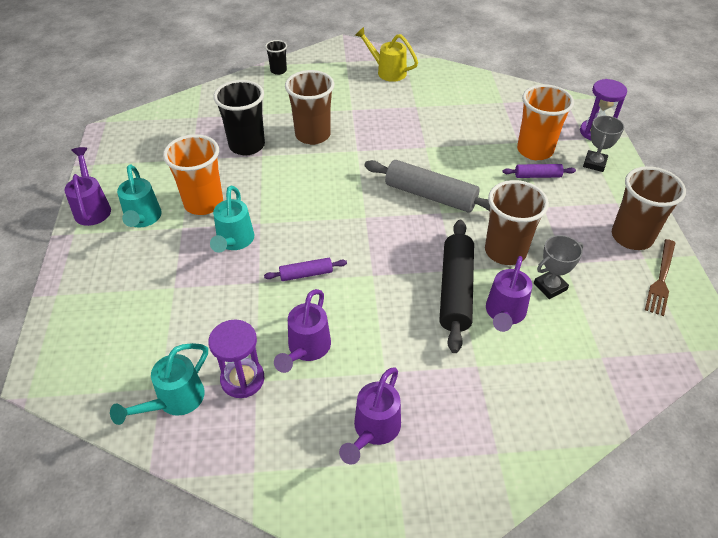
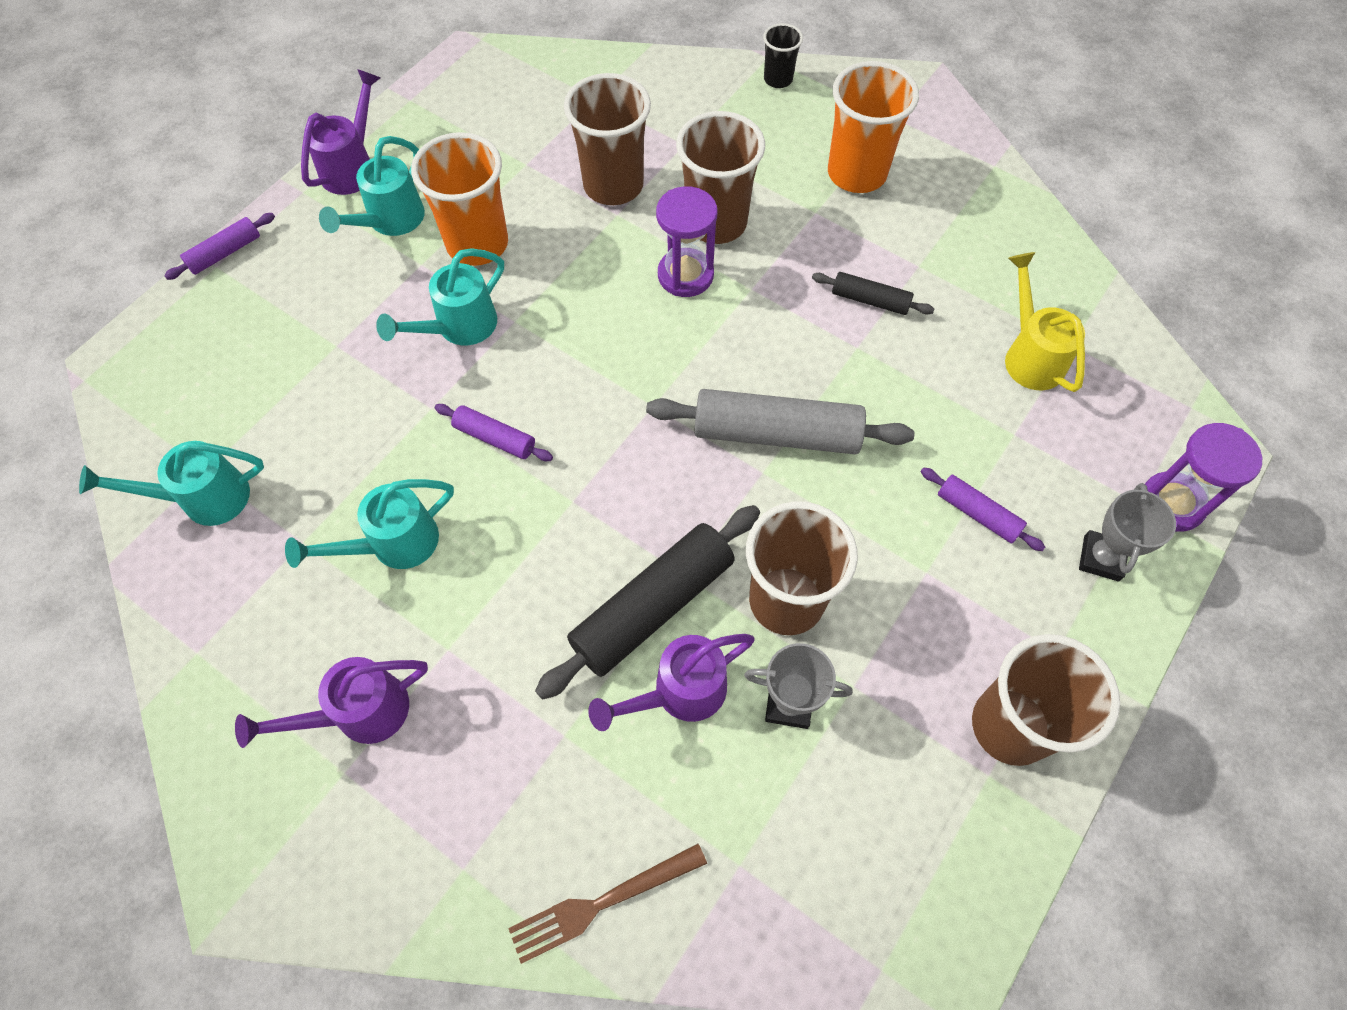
camera: 40 degrees right, 15 degrees up
purple hourglass [208,319,264,398] -> purple hourglass moved to [656,186,717,297]
black cup [213,80,265,155] -> brown cup [564,73,651,205]
purple watering can [274,289,331,373] -> turquoise watering can [285,479,454,569]
yellow watering can [355,27,418,82] -> yellow watering can moved to [1005,252,1085,392]
grey rolling pin [364,160,490,213] -> grey rolling pin turned 60 degrees counterclockwise [646,389,915,454]
orange cup [517,84,574,161] -> orange cup moved to [828,61,919,193]
grey trophy [583,116,624,172] -> grey trophy turned 45 degrees counterclockwise [1079,483,1176,582]
brown fork [645,239,675,316] -> brown fork moved to [508,844,707,964]
none -> purple rolling pin [164,213,275,280]
none -> black rolling pin [812,272,934,315]

